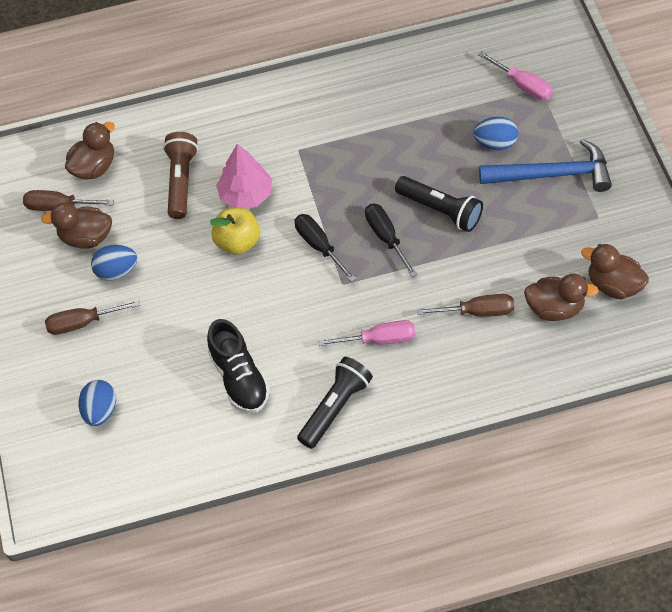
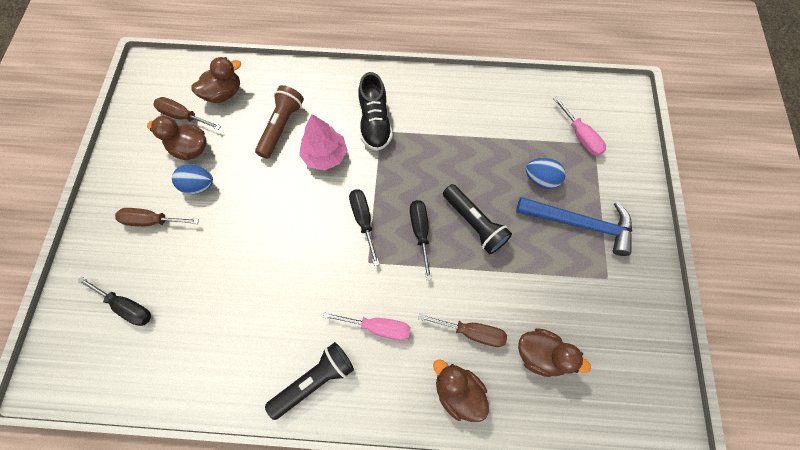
camera: 15 degrees right, 10 degrees up
blue egg [79,380,116,426] -> black screwdriver [77,277,151,326]
black shoe [207,319,270,413] -> black shoe moved to [358,72,393,151]
yellow apple [210,208,260,255] -> none
brown duck [581,244,649,300] -> brown duck moved to [433,359,489,422]

